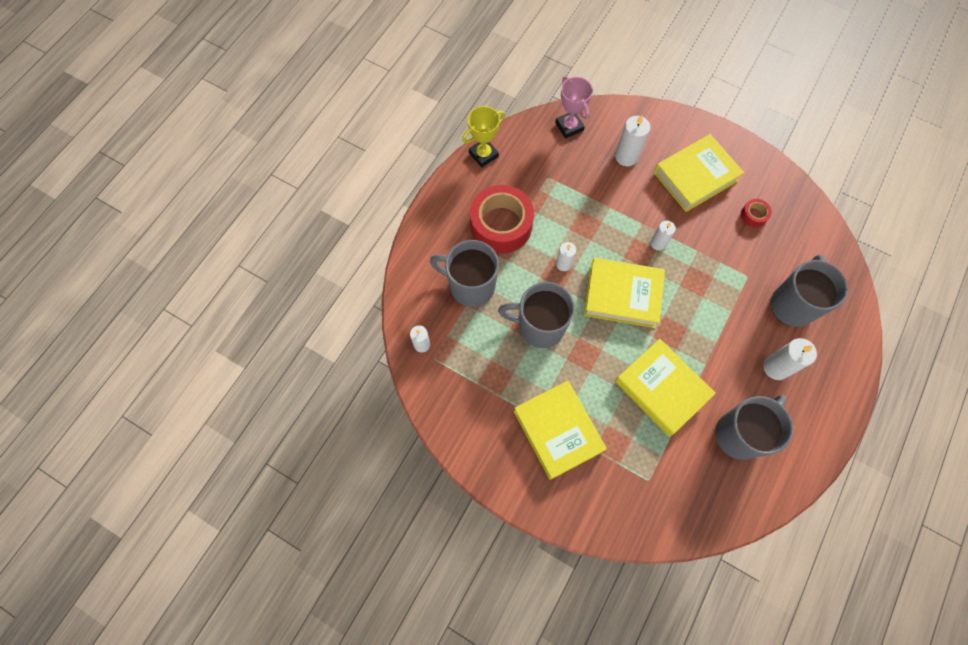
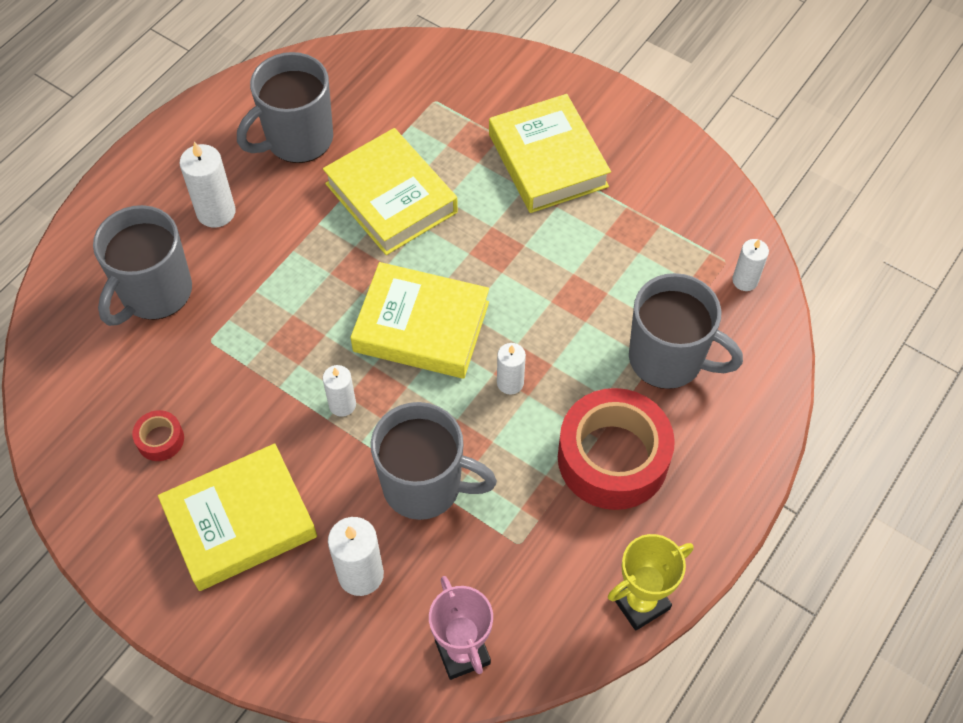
camera: 175 degrees left, 10 degrees down
grey mug [498,282,575,348] -> grey mug moved to [371,402,497,520]

